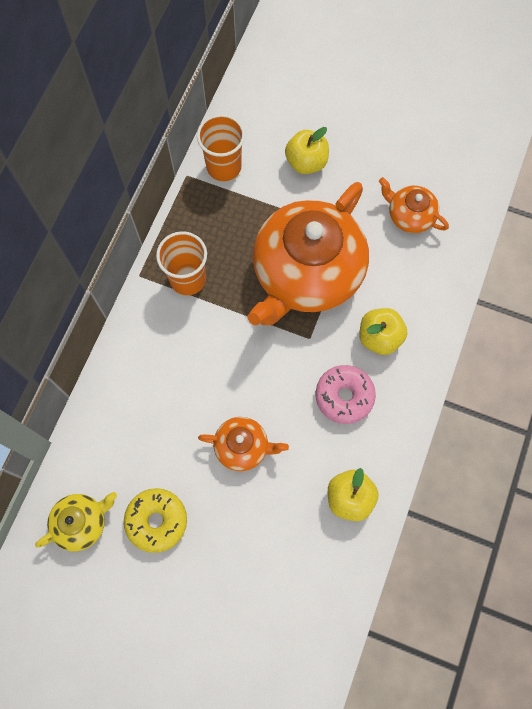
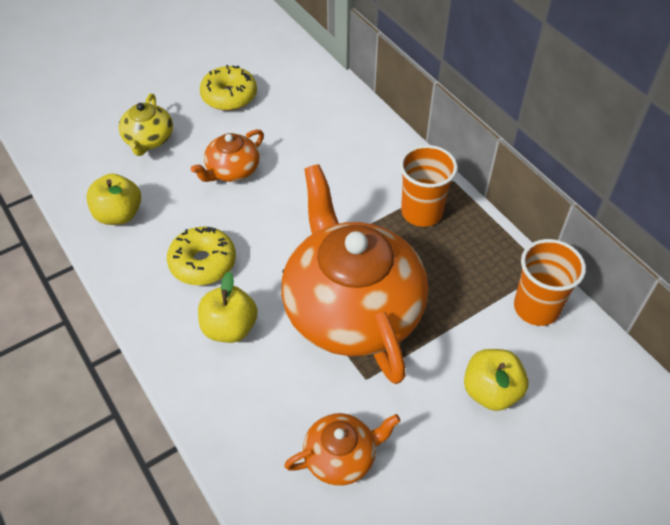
camera: 125 degrees right, 20 degrees down
yellow teapot [35,492,117,551] -> yellow teapot moved to [118,94,173,156]
pink donut [315,365,376,424] -> yellow donut [167,227,236,285]

